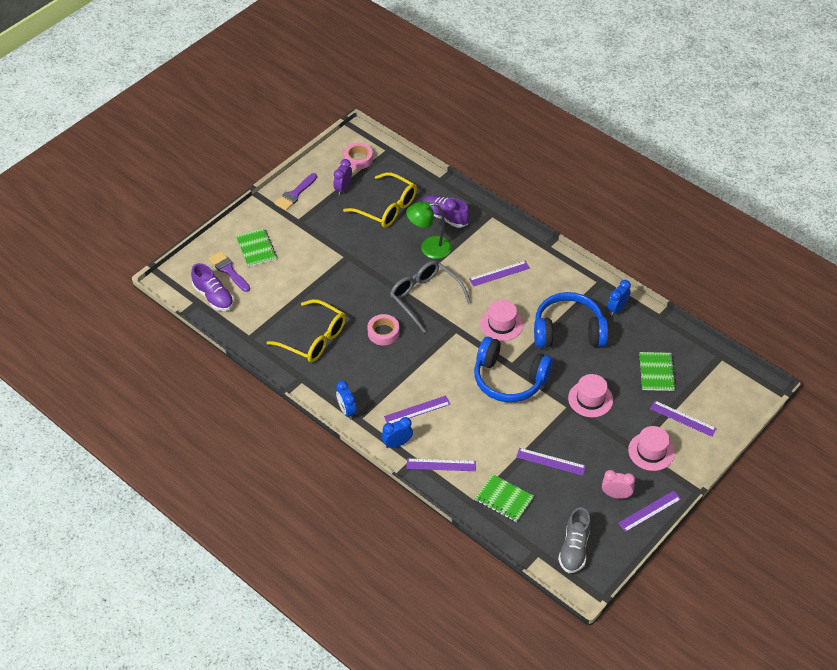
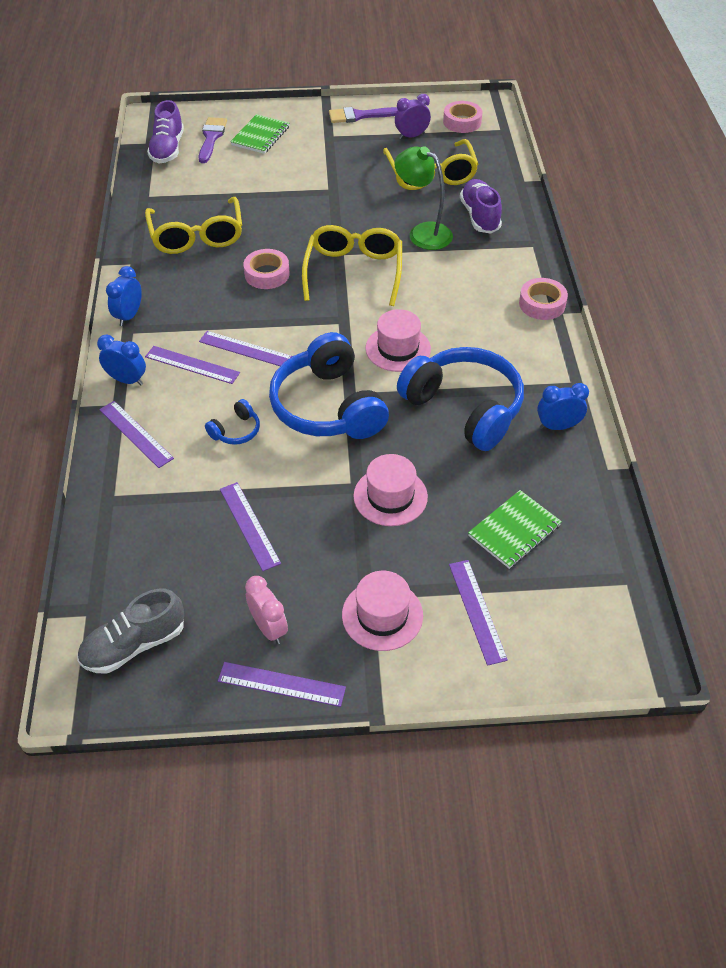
camera: 45 degrees right, 0 degrees up
grey glasses [390,261,471,333] -> yellow glasses [302,225,402,306]
purple ruler [469,261,530,286] -> purple ruler moved to [199,331,293,366]
green notebook [475,474,534,522] -> none
none -> blue headphones [205,399,260,445]
none -> pink tape [519,278,568,320]

